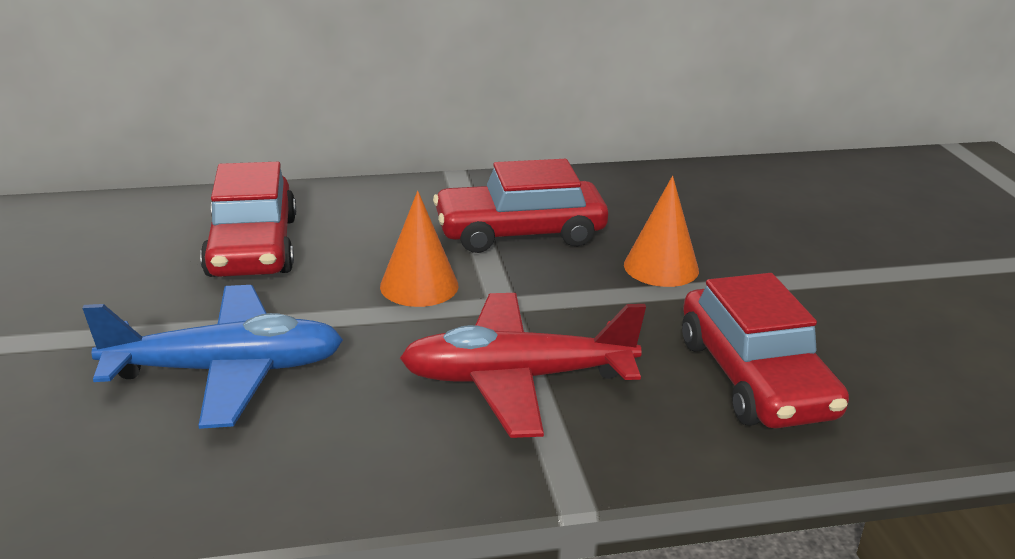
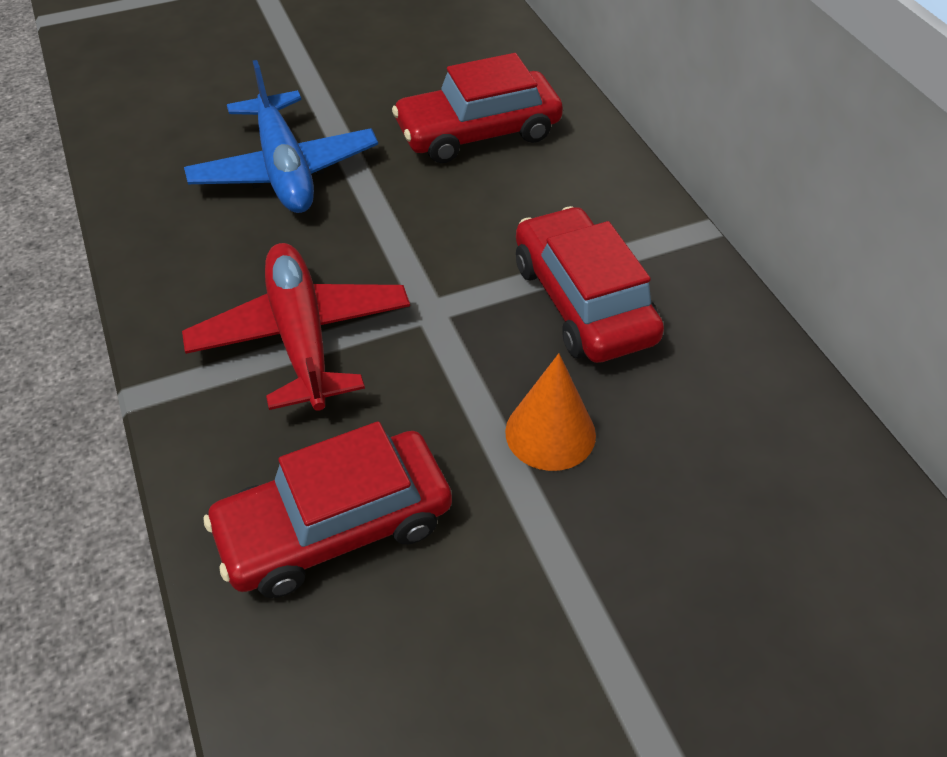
camera: 80 degrees right, 20 degrees up
orange cone [380,191,459,307] -> none

